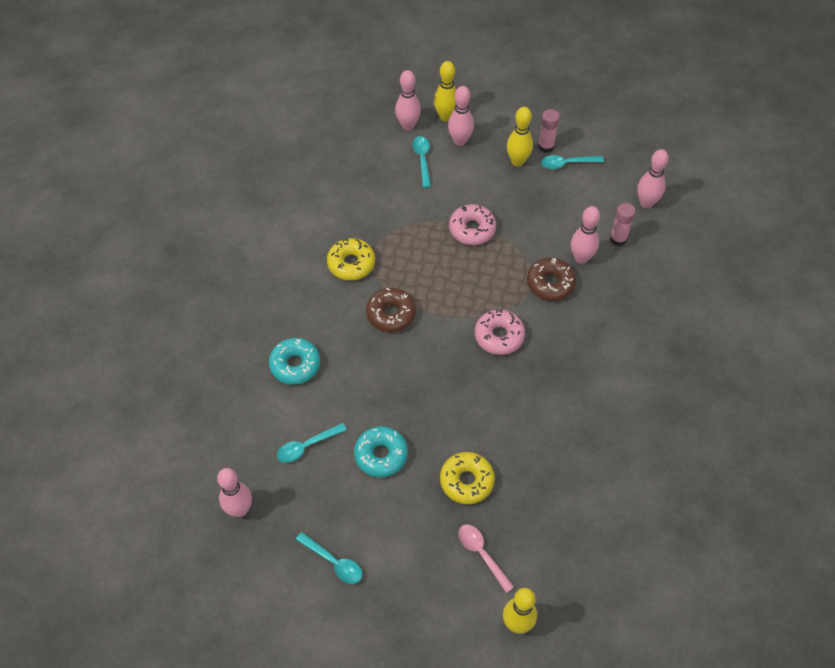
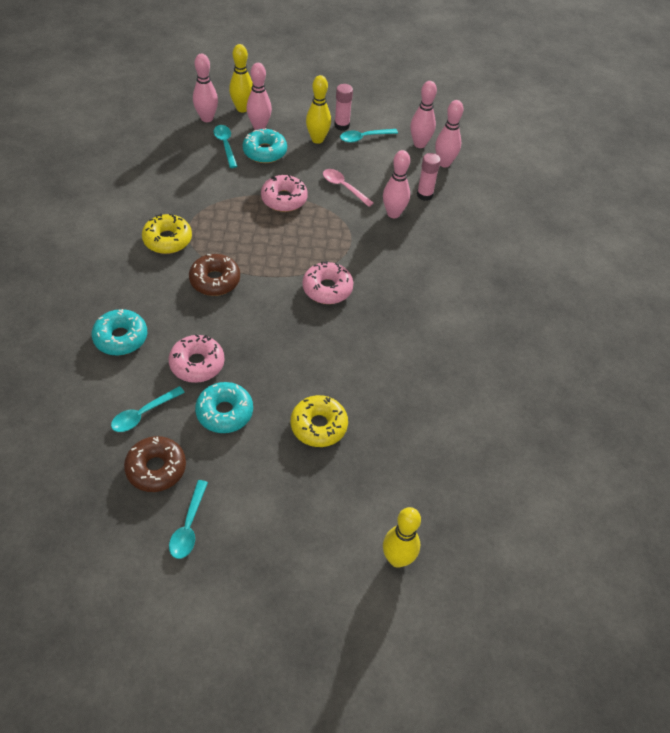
camera: 15 degrees left, 5 degrees down
pink bowling pin [217,468,252,517] -> pink bowling pin moved to [410,81,437,148]
turquoise spoon [296,532,362,584] -> turquoise spoon turned 75 degrees clockwise [169,480,208,559]
pink spoon [459,525,514,593] -> pink spoon moved to [323,169,374,207]
brown donut [527,258,576,301] -> brown donut moved to [124,436,186,492]
none -> pink donut [169,334,225,383]
none -> turquoise donut [243,128,287,163]

